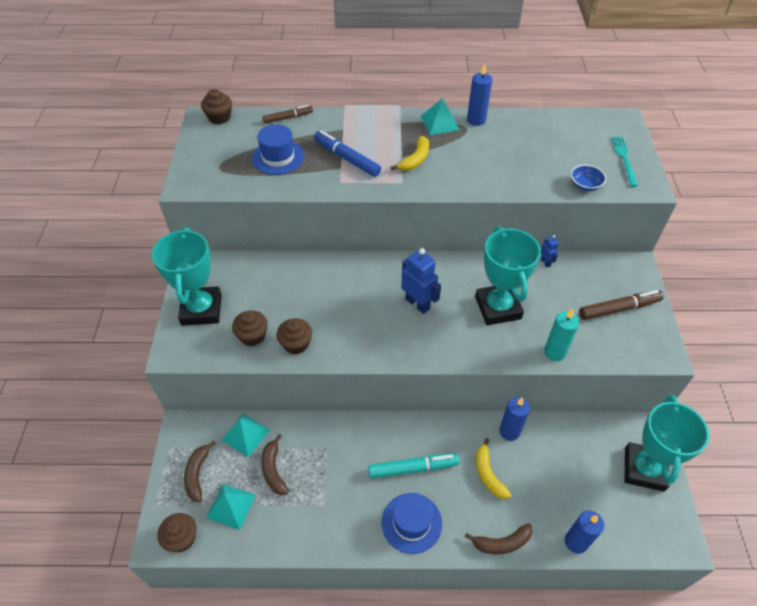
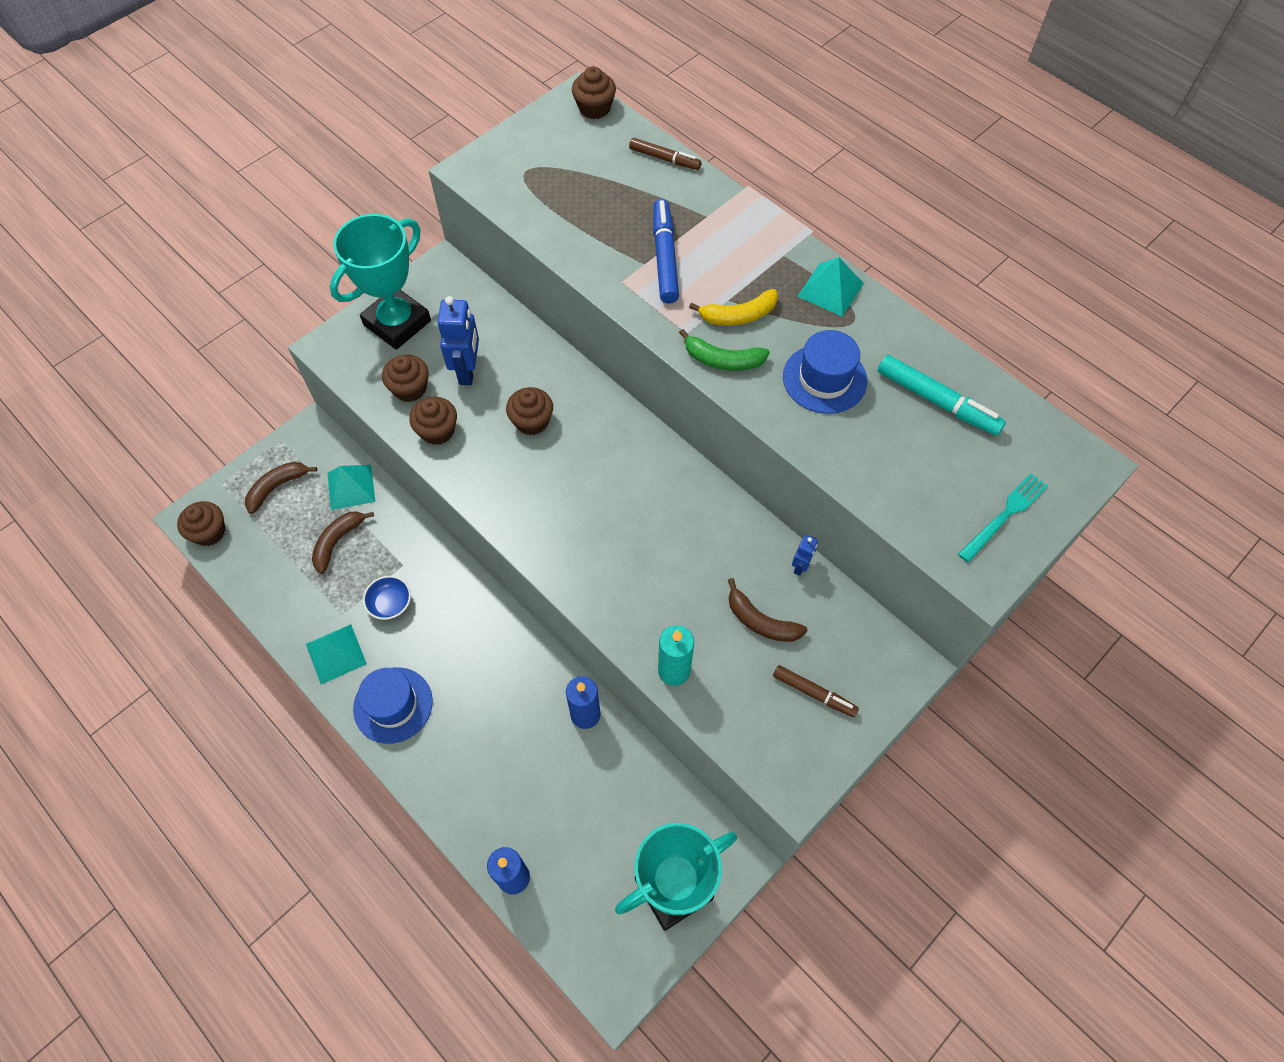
camera: 45 degrees right, 10 degrees up
turquoise pyramid [206,484,256,530] -> turquoise pyramid moved to [306,624,367,684]
blue hat [252,124,305,175] -> blue hat moved to [783,330,867,414]
turquoise marker [368,453,460,479] -> turquoise marker moved to [878,355,1006,436]
blue robot [401,248,441,314] -> blue robot moved to [437,296,479,385]
brown banana [465,523,533,554] -> brown banana moved to [728,578,808,642]
blue candle [467,63,492,126] -> none
turquoise trophy [475,226,541,325] -> none
yellow banana [476,438,512,499] -> none
blue bowl [571,165,606,191] -> blue bowl moved to [363,576,411,620]
brown marker [579,290,664,320] -> brown marker [773,665,859,717], size x0.65
none -> brown cupcake [506,387,553,435]
none -> green banana [679,329,770,371]

